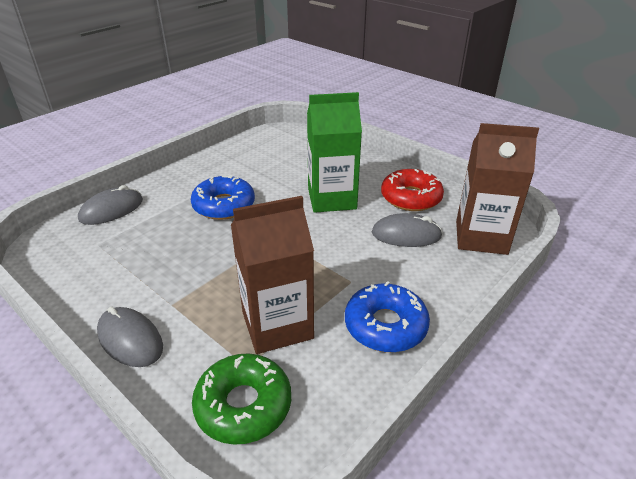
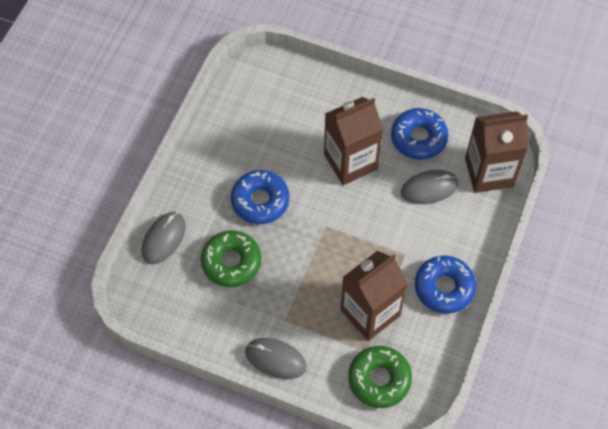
camera: 20 degrees left, 25 degrees up
green carton [307,92,362,213] -> brown carton [324,97,383,185]
red donut [381,169,444,211] -> blue donut [391,108,448,160]
none -> green donut [201,230,261,287]

